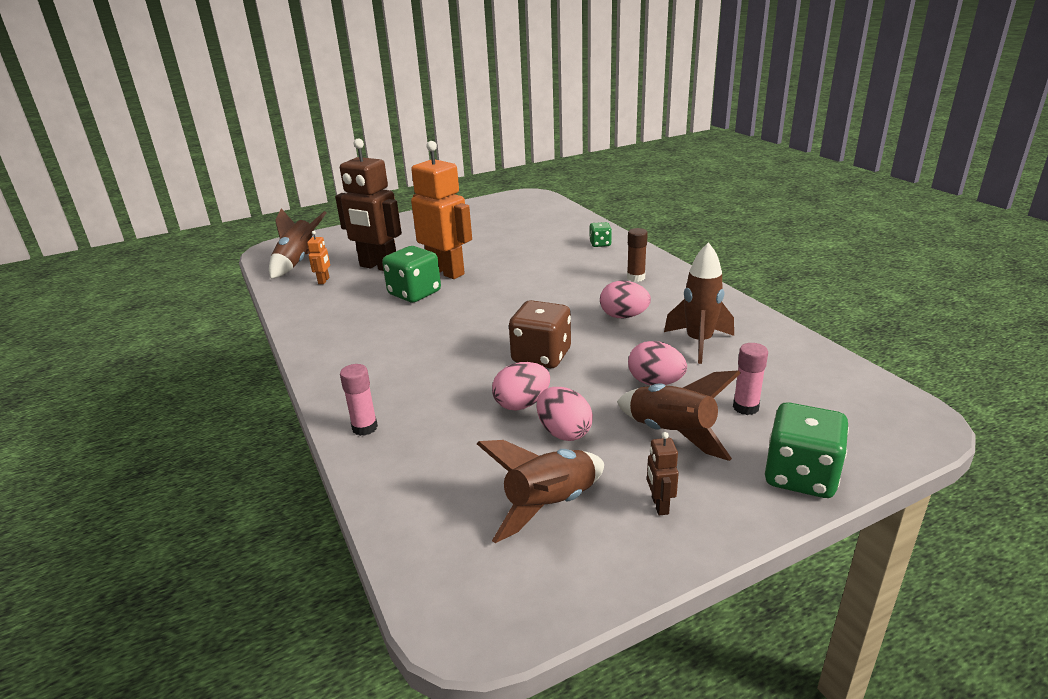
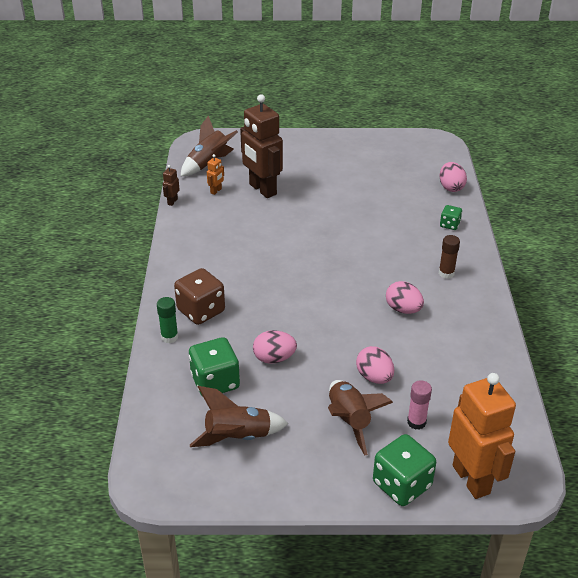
camera: 25 degrees right, 10 degrees up
pink glue stick [340,364,378,436] -> green glue stick [157,297,178,343]
green dice [382,246,441,302] -> green dice moved to [189,337,240,397]
orange robot [411,141,472,279] -> orange robot moved to [448,373,516,499]
brown dice [509,300,571,368] -> brown dice moved to [174,268,225,325]
pink egg [537,387,593,441] -> pink egg moved to [440,162,467,192]
brown robot [647,432,679,515] -> brown robot moved to [163,165,180,206]
brown rocket [664,242,734,364] -> none

